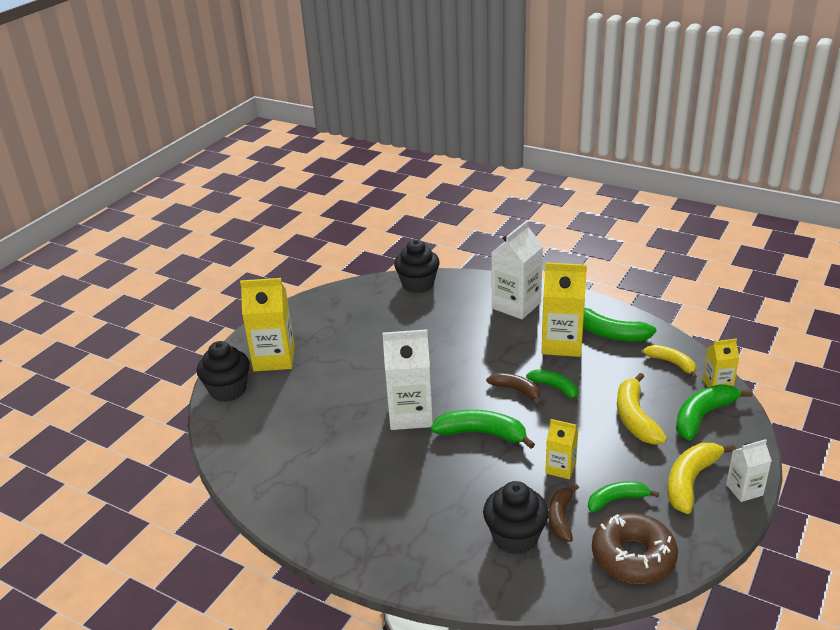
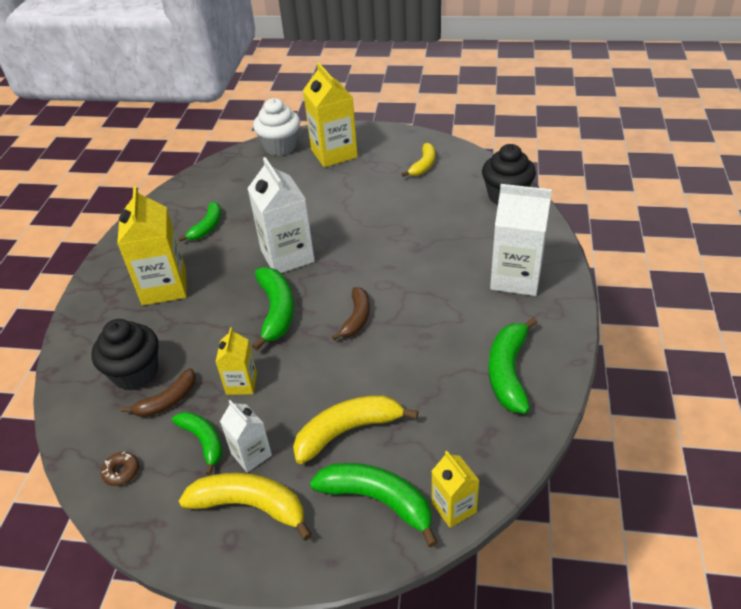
camera: 70 degrees right, 10 degrees up
black cupcake [197,341,250,402] -> white cupcake [253,98,300,156]
green banana [526,369,578,404] -> green banana moved to [178,202,221,241]
yellow carton [542,262,587,357] -> yellow carton moved to [117,186,187,305]
brown banana [549,484,579,542] -> brown banana turned 150 degrees clockwise [121,368,196,417]
brown donut [592,513,678,584] -> brown donut [101,452,139,486], size x0.41
yellow banana [643,345,697,379] -> yellow banana moved to [401,143,435,177]
white carton [726,439,772,502] -> white carton moved to [220,400,272,472]

